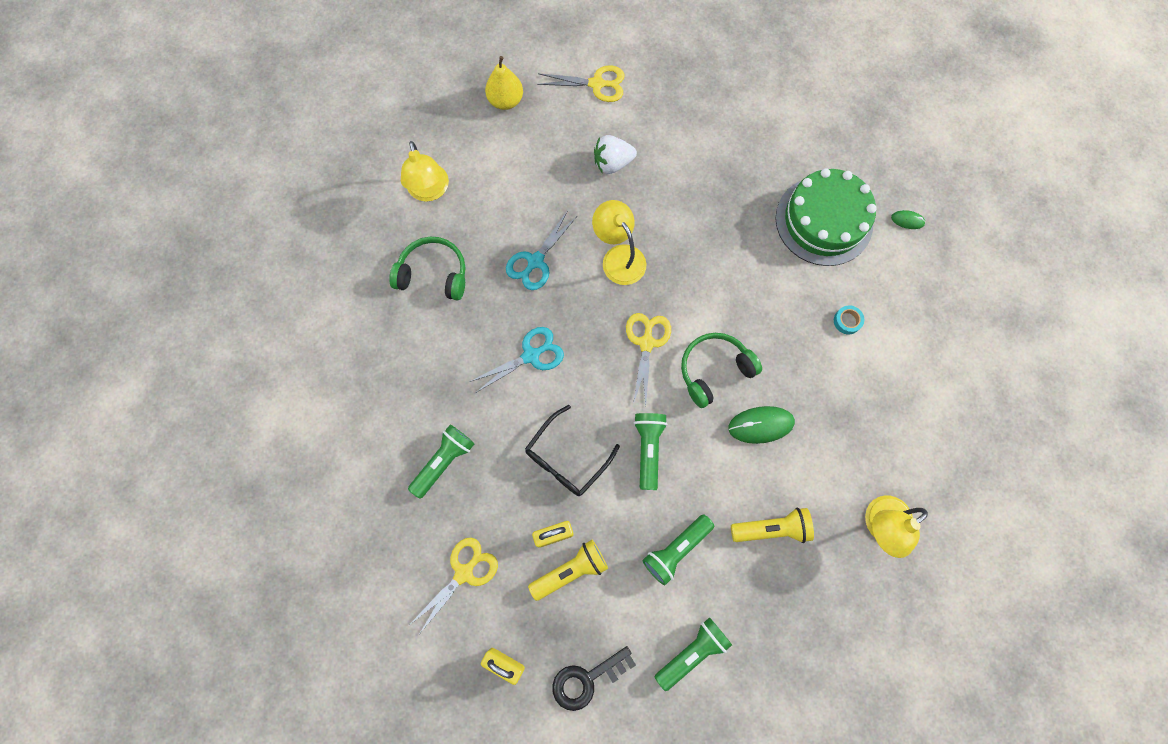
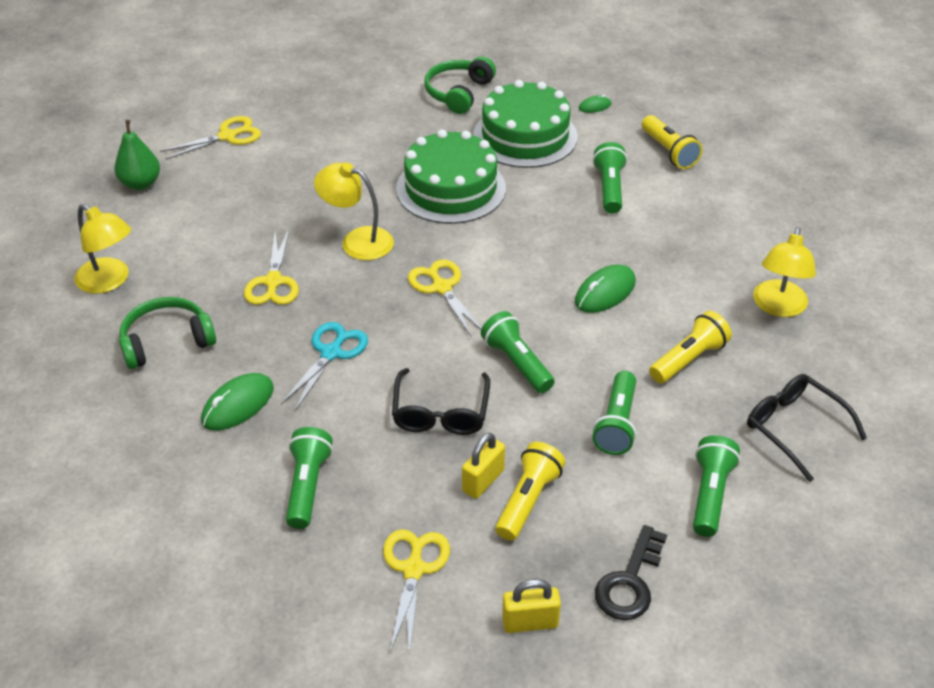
camera: 35 degrees left, 30 degrees down
yellow pear [485,56,523,110] -> green pear [114,120,160,190]
turquoise scissors [506,210,577,290] -> yellow scissors [244,230,299,305]
white strawberry [594,135,637,174] -> none
green headphones [681,333,762,408] -> green headphones moved to [424,56,496,114]
turquoise tape [834,305,864,334] -> green flashlight [593,142,627,214]
none -> green mouse [201,373,274,431]
none -> green cake [396,130,506,224]
none -> yellow flashlight [642,115,702,169]
none -> black glasses [747,374,867,482]

